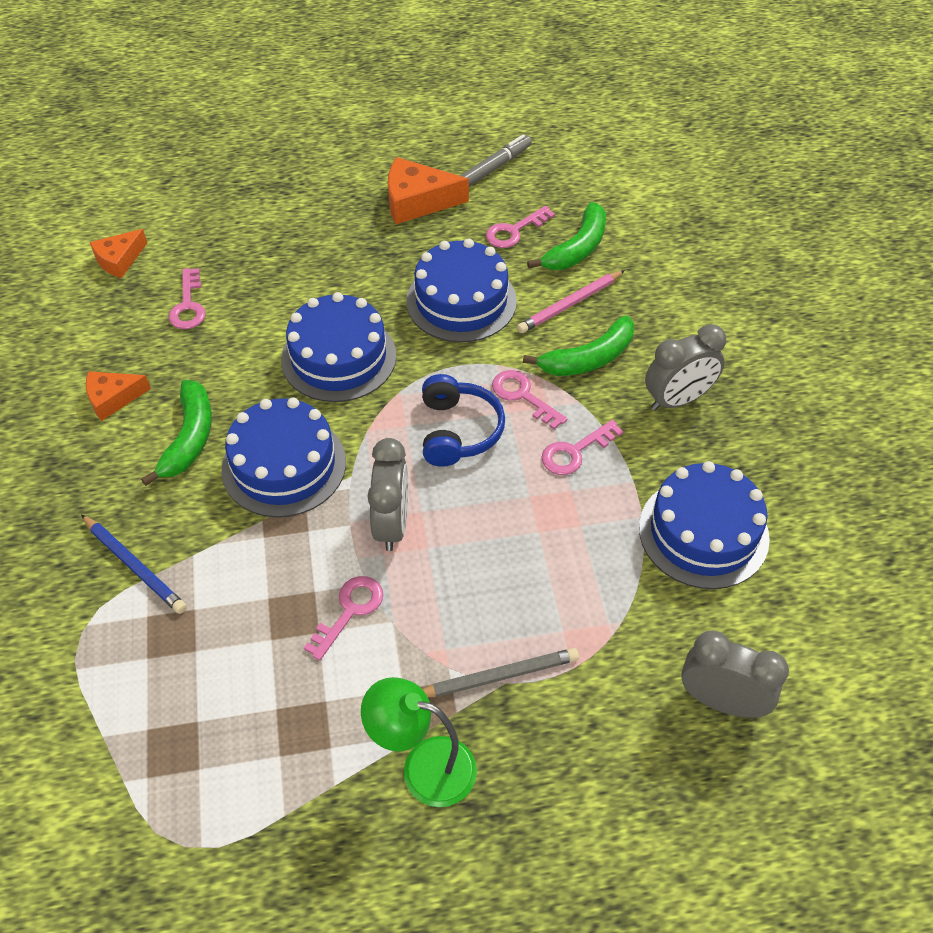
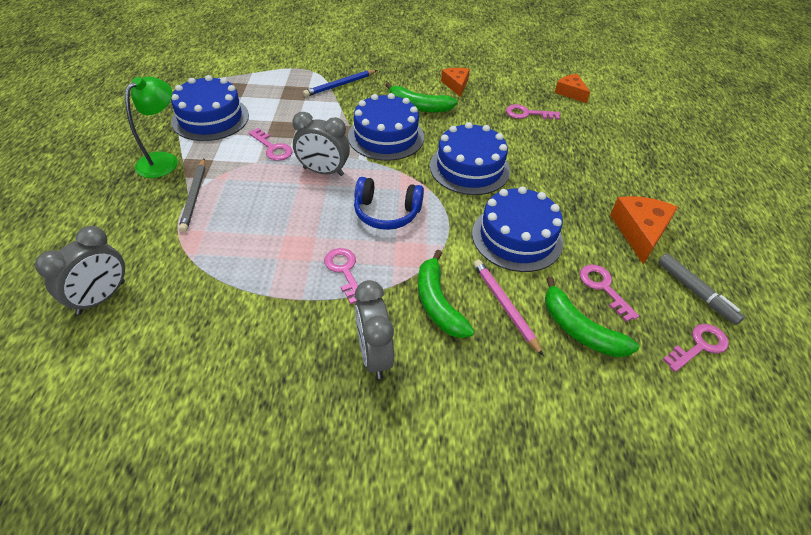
camera: 100 degrees right, 5 degrees down
pink key [492,370,567,430] -> pink key moved to [662,324,729,372]
blue cake [639,461,770,589] -> blue cake moved to [171,75,249,141]

